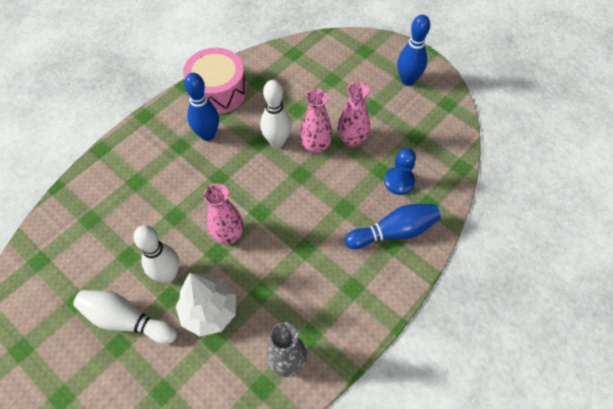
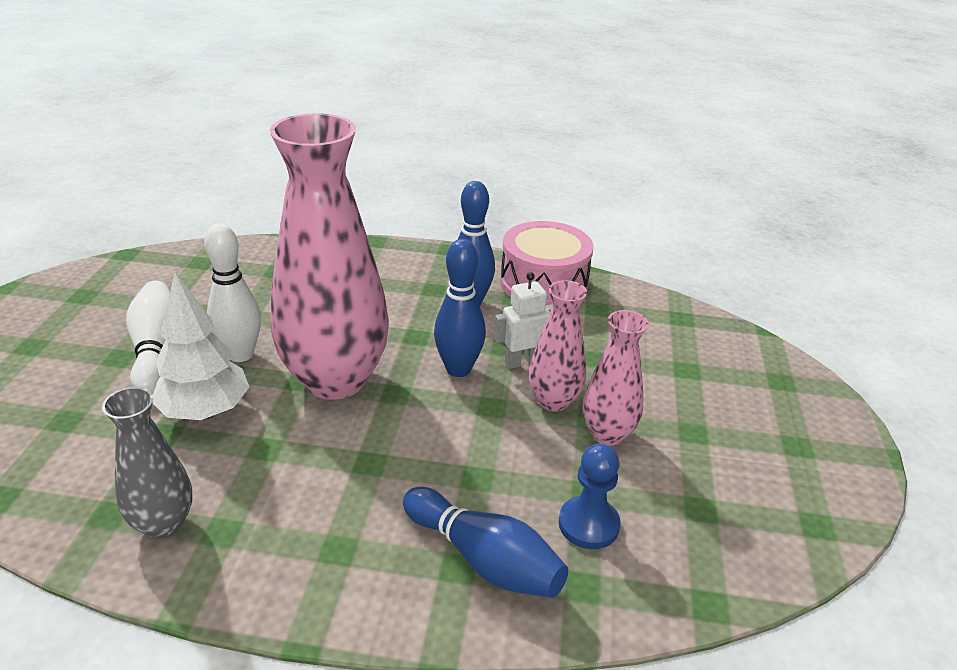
camera: 55 degrees right, 25 degrees down
pink vase [204,183,243,244] -> pink vase [270,113,389,400], size x2.02
white bowling pin [260,80,291,148] -> white robot [494,272,553,369]
blue bowling pin [398,15,430,86] -> blue bowling pin moved to [434,239,486,377]

